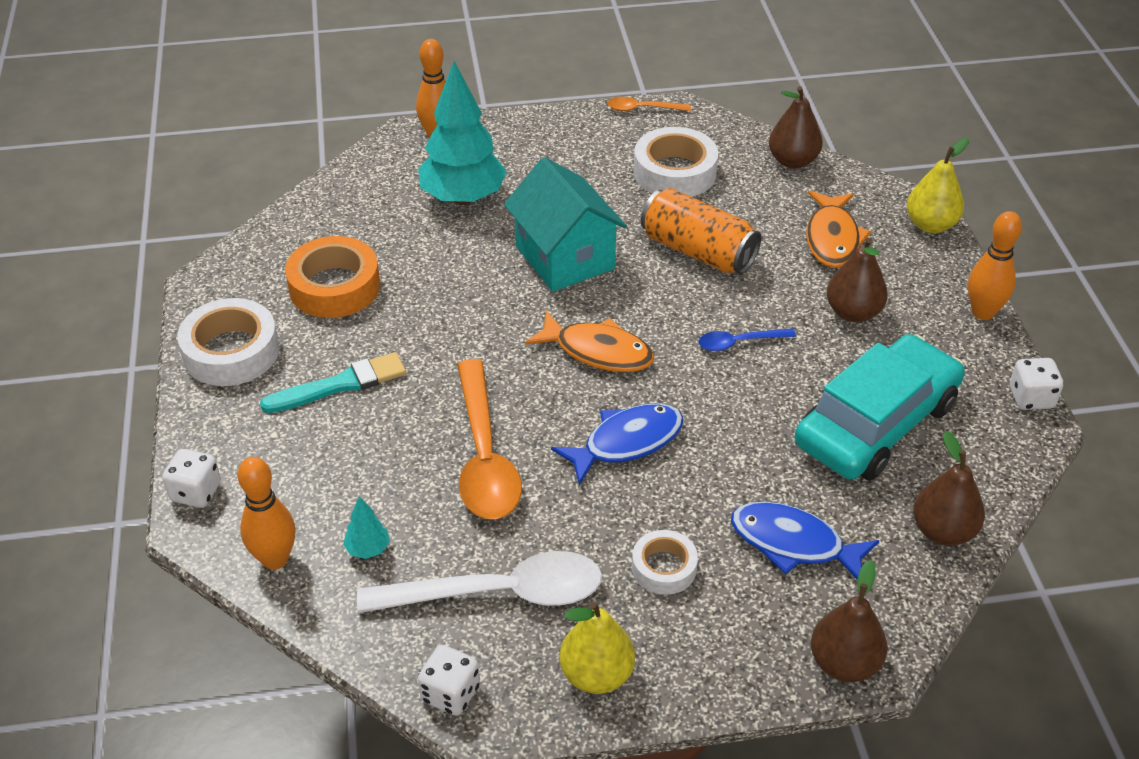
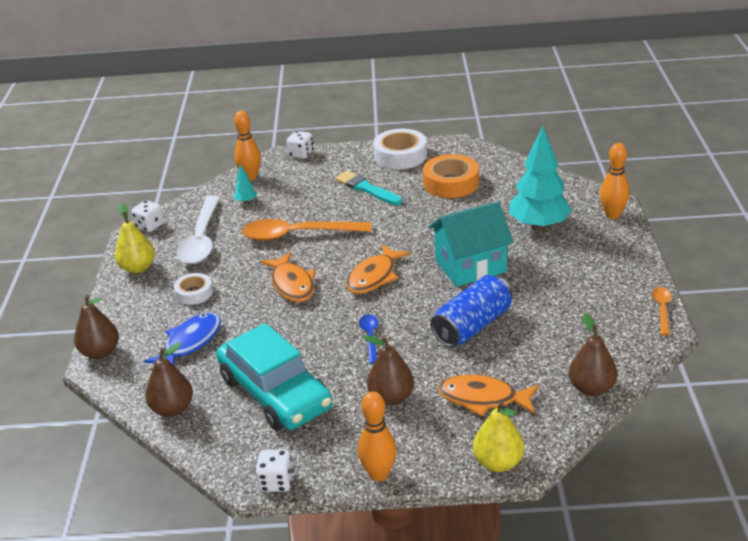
camera: 100 degrees right, 10 degrees down
turquoise brush [260,352,406,413] -> turquoise brush turned 150 degrees clockwise [335,171,402,205]
blue fish [551,404,683,486] -> orange fish [260,252,316,302]
white tape [634,127,719,197] -> none
orange can [641,188,761,274] -> blue can [431,275,512,347]

